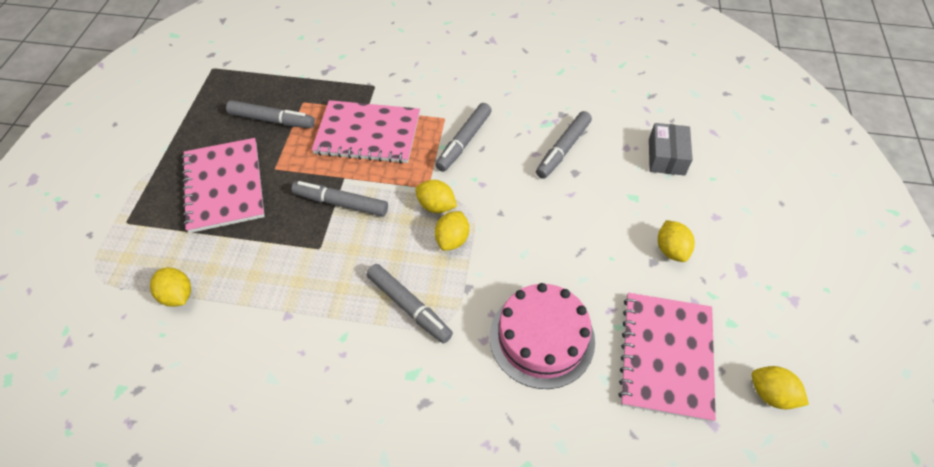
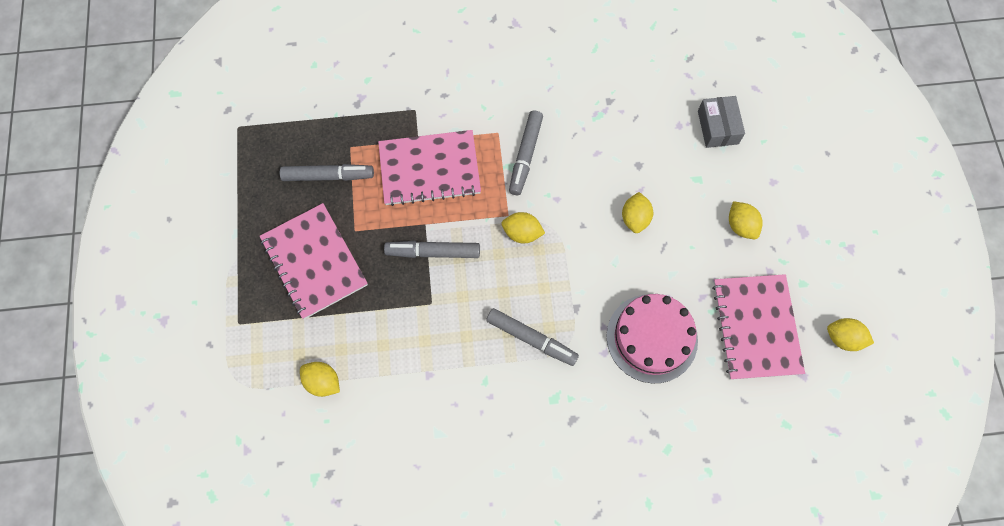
camera: 15 degrees left, 15 degrees up
yellow lemon [435,211,469,251] -> yellow lemon moved to [622,192,653,233]
grey marker [536,111,592,179] -> none

